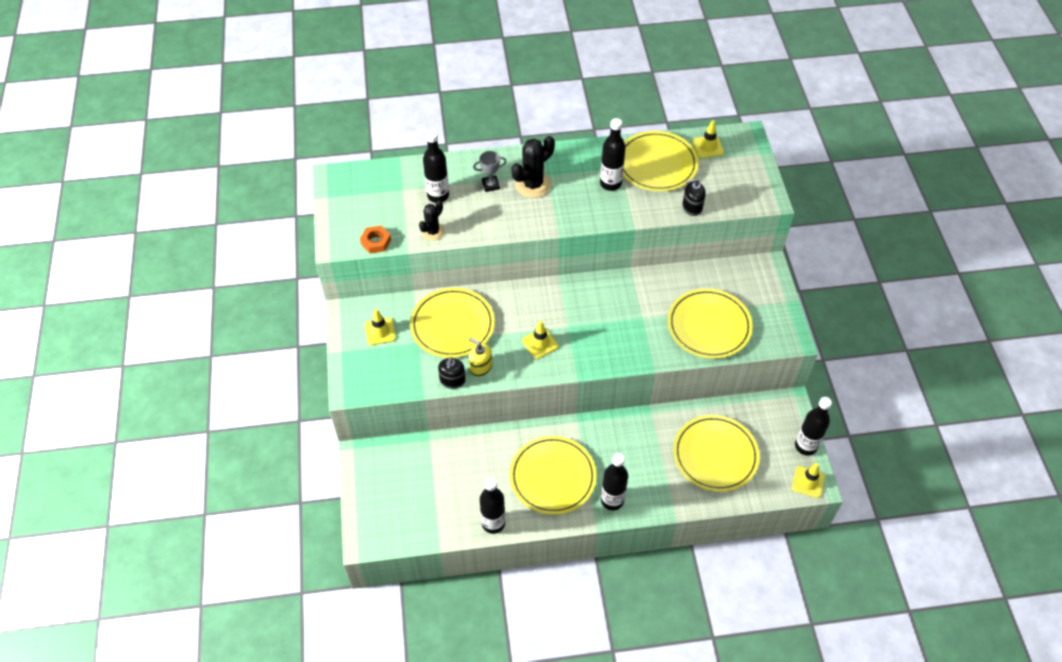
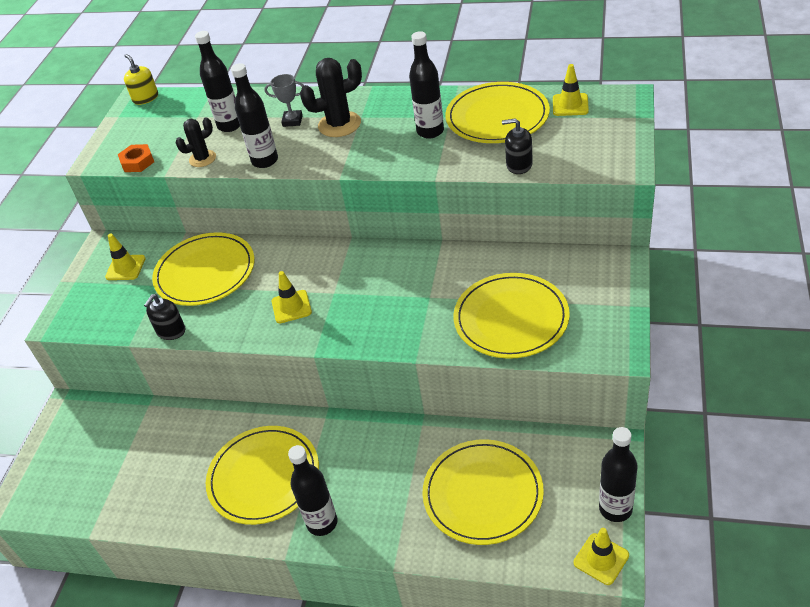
camera: 25 degrees right, 10 degrees down
yellow soap dispenser [469,337,492,377] -> yellow soap dispenser moved to [124,54,158,105]
black bottle [480,477,505,534] -> black bottle moved to [231,63,278,168]

